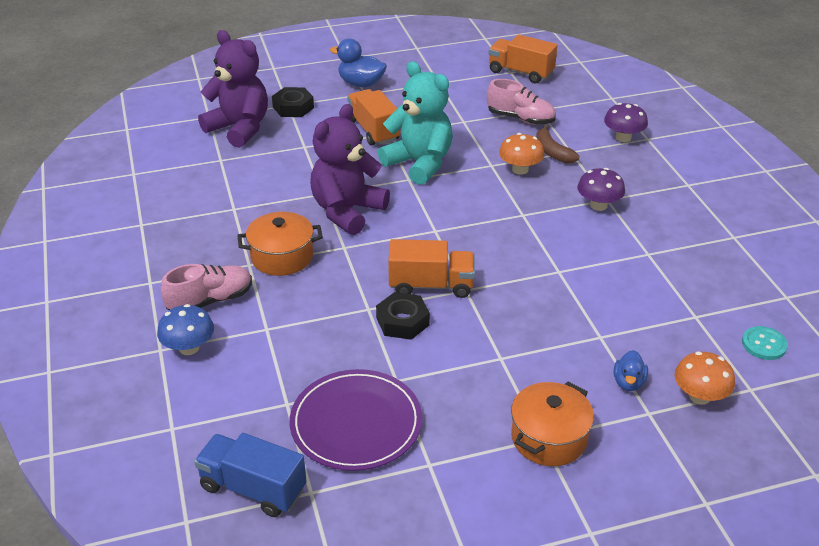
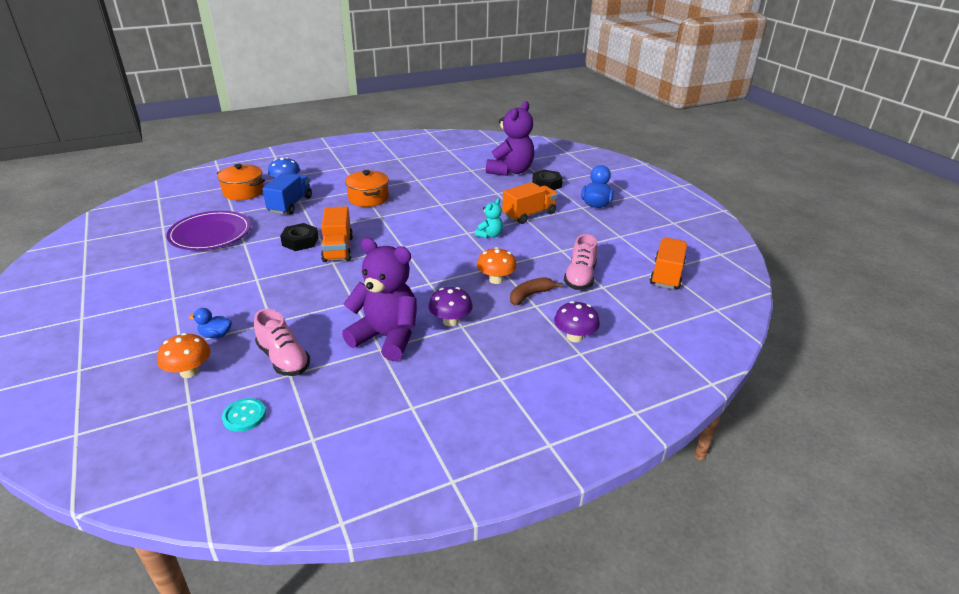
camera: 80 degrees right, 5 degrees down
pink shoe [161,264,252,310] -> pink shoe moved to [254,309,310,376]
blue truck [194,433,307,517] -> blue truck moved to [262,173,312,215]
purple teddy bear [310,104,390,235] -> purple teddy bear moved to [342,238,417,361]
turquoise teddy bear [378,61,453,185] -> turquoise teddy bear [475,198,503,239], size x0.48
orange pot [511,382,594,466] -> orange pot moved to [217,164,265,200]

